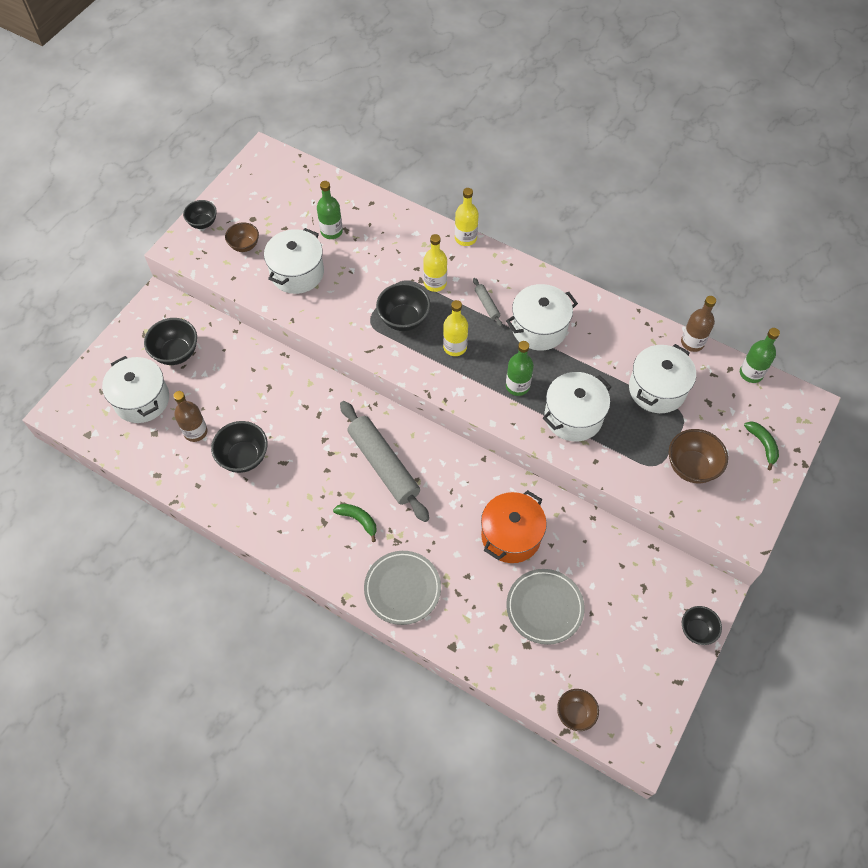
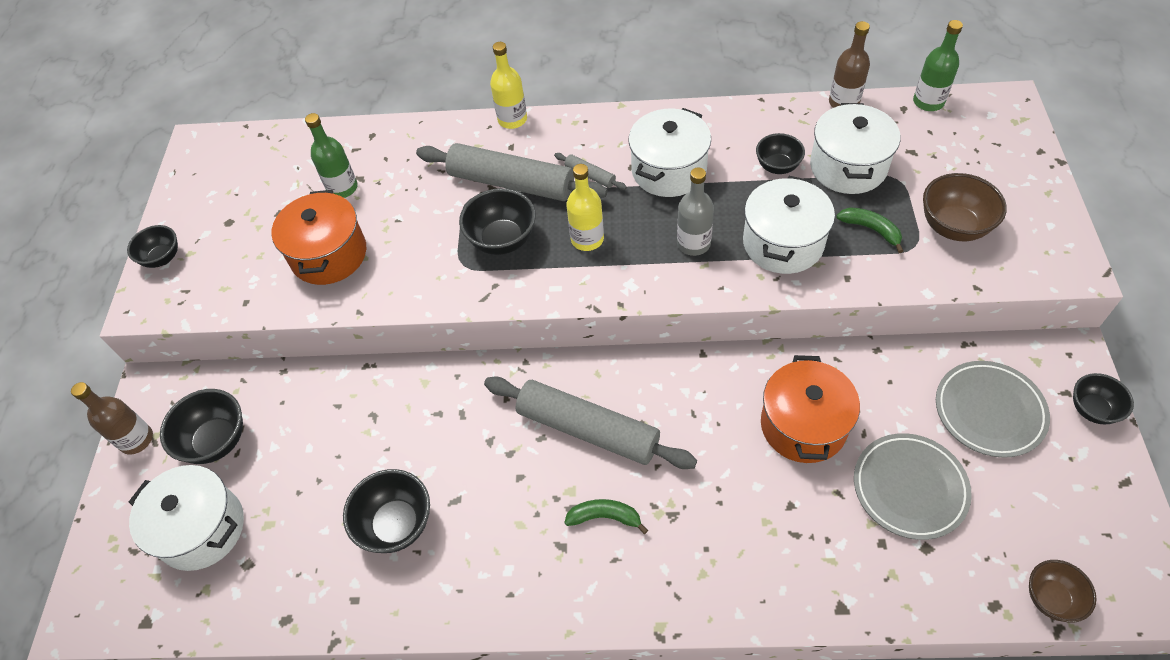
camera: 25 degrees left, 5 degrees down
brown bottle [173,391,207,442] -> brown bottle moved to [71,382,153,455]
brown bowl [225,222,259,252] -> none
white pot [264,228,324,294] -> orange pot [271,190,366,285]
grey plate [364,551,441,625] -> grey plate moved to [936,361,1050,458]
yellow bottle [423,234,447,292] -> grey rolling pin [416,143,607,201]
green bottle [506,341,534,396] -> grey bottle [677,167,714,256]
green banana [744,421,779,470] -> green banana moved to [836,207,903,253]
none -> black bowl [756,133,805,174]

